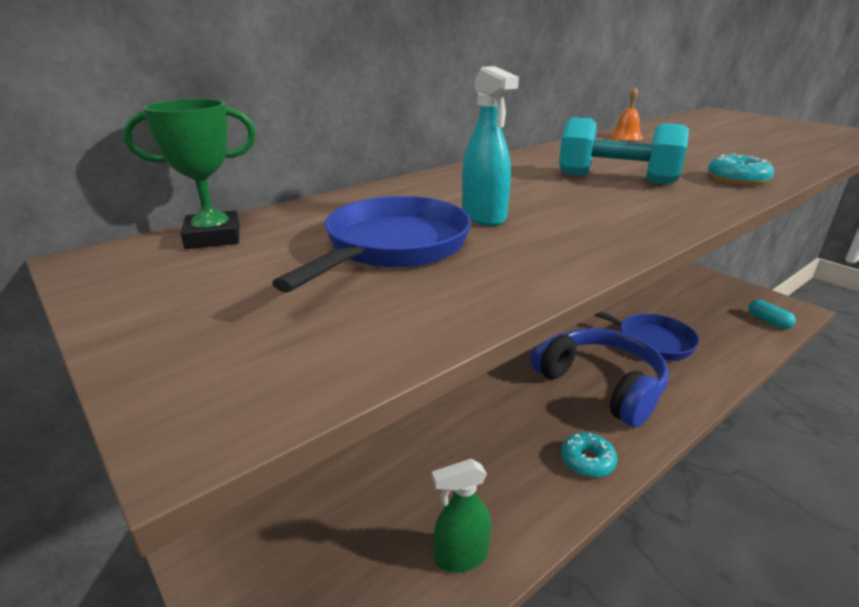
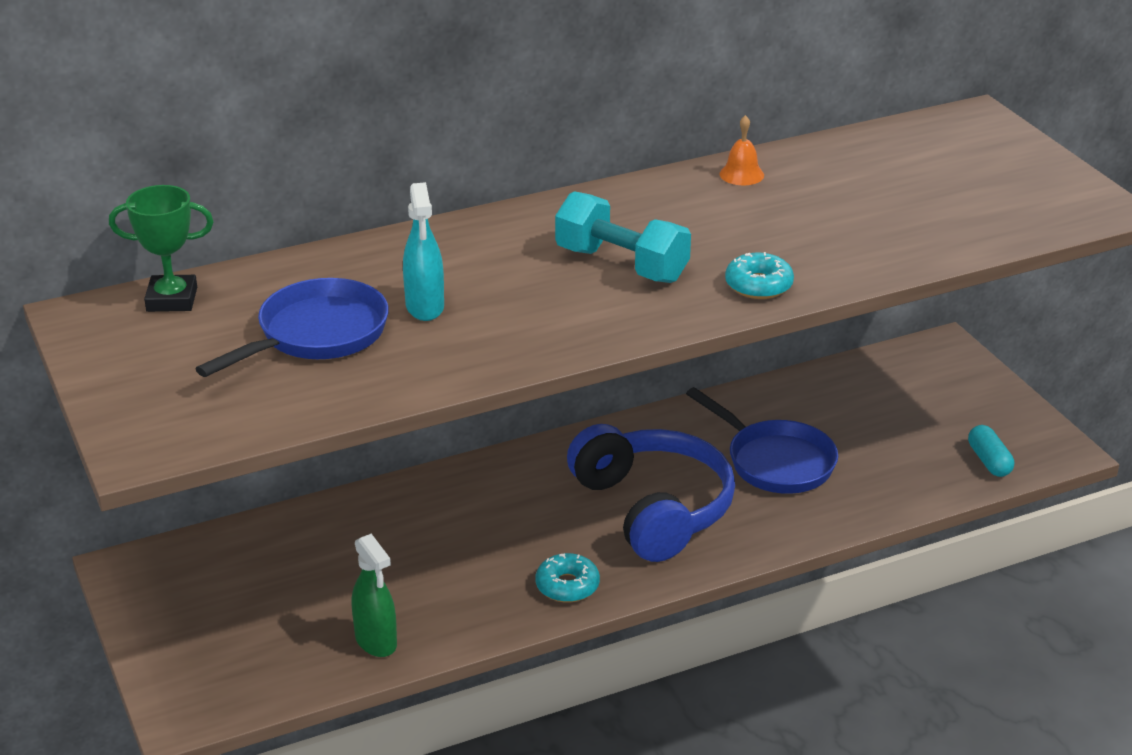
camera: 15 degrees right, 5 degrees up
green spray bottle [432,459,491,573] -> green spray bottle turned 120 degrees counterclockwise [352,534,397,657]

